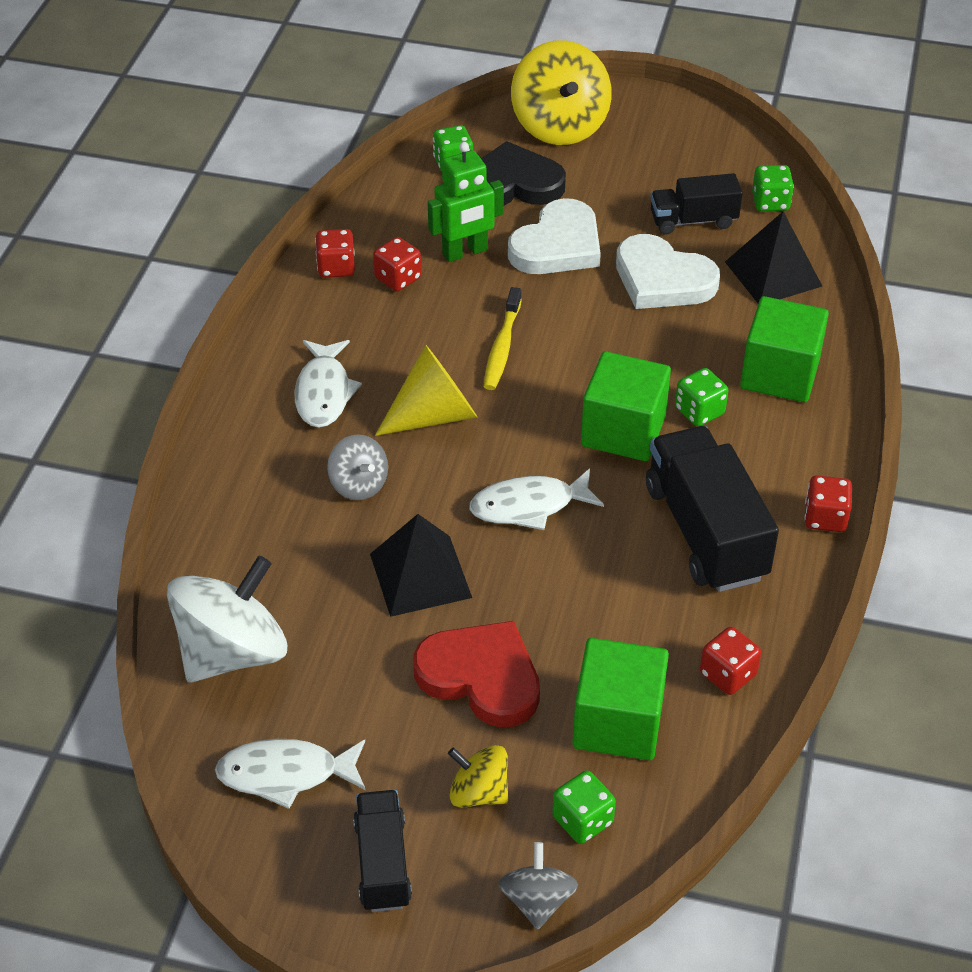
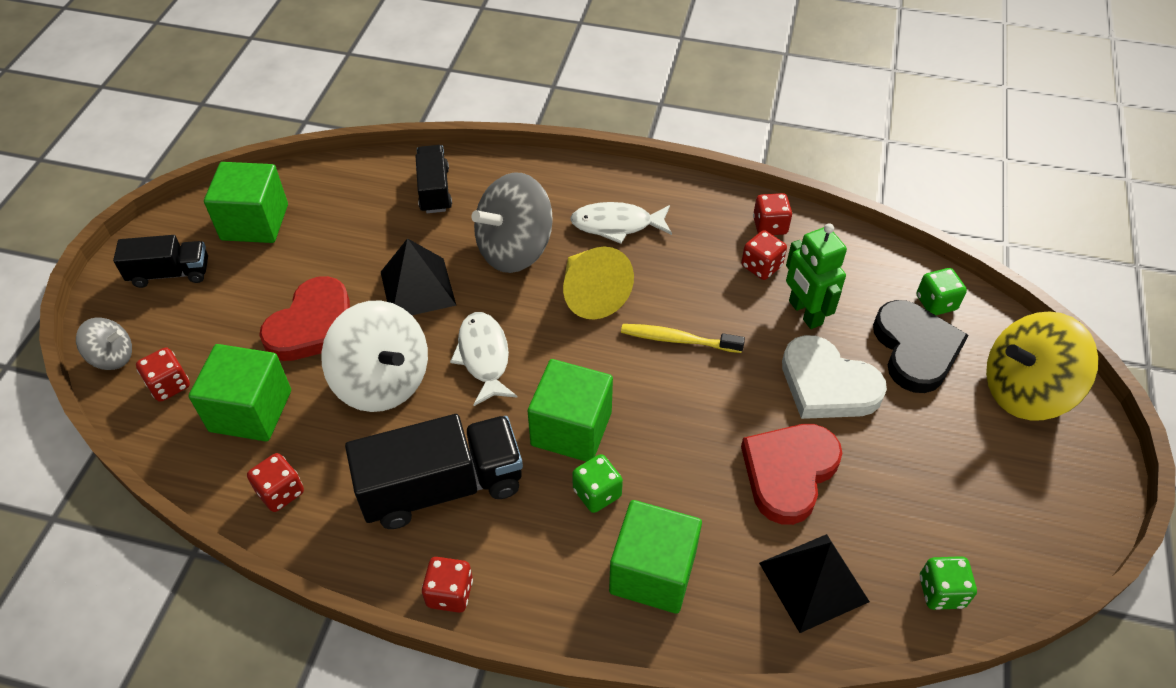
camera: 90 degrees right, 5 degrees up
white spinning top [167,556,287,682] -> white spinning top moved to [321,301,428,412]
white fish [215,739,365,809] -> green cube [204,162,288,243]
grey spinning top [327,434,388,500] -> grey spinning top [472,173,553,273], size x1.90
yellow spinning top [448,745,508,808] -> none
green dice [552,771,616,844] -> red dice [136,347,190,402]
white heart [616,234,720,309] -> red heart [741,424,842,525]
black truck [650,173,743,235] -> black truck moved to [416,145,452,213]

